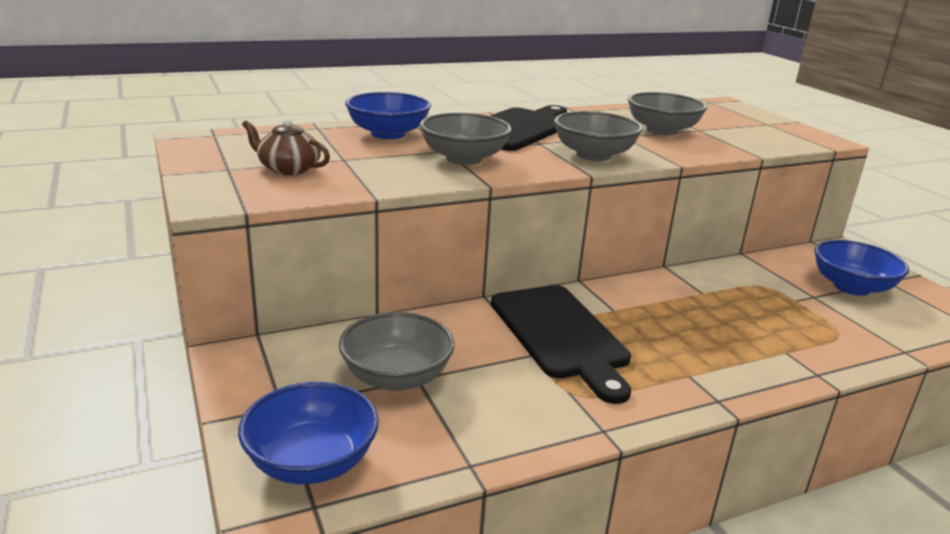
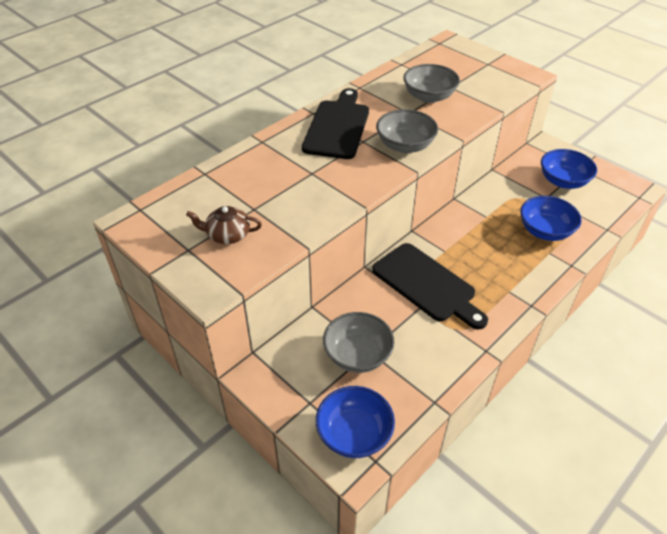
camera: 20 degrees left, 20 degrees up
blue bowl [345,92,431,139] -> blue bowl moved to [520,196,582,241]
grey bowl [420,113,512,165] -> none

